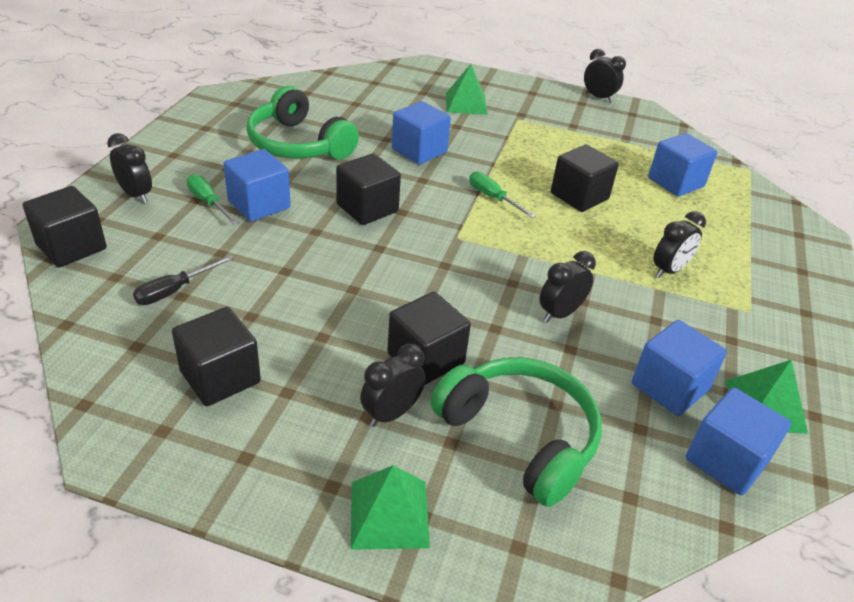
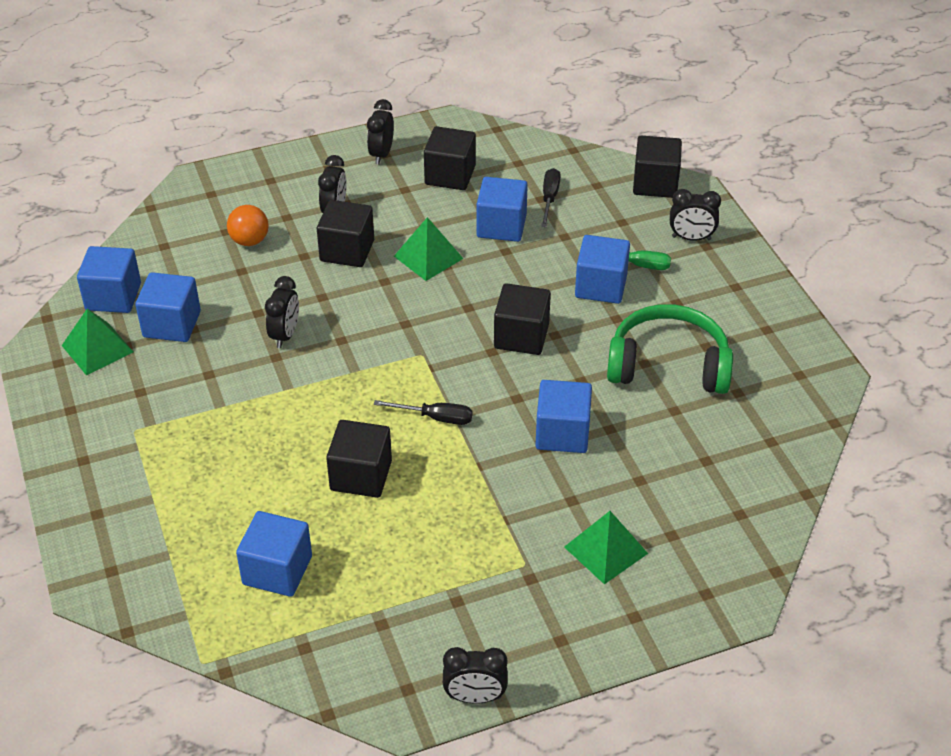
camera: 145 degrees right, 5 degrees up
green pyramid [351,465,430,550] -> green pyramid moved to [394,217,464,281]
green headphones [431,357,602,507] -> orange ball [227,205,268,246]
green screwdriver [469,171,536,218] -> black screwdriver [374,400,472,425]
black clock [653,211,706,278] -> black clock moved to [367,99,394,164]
none -> blue cube [477,177,528,242]

